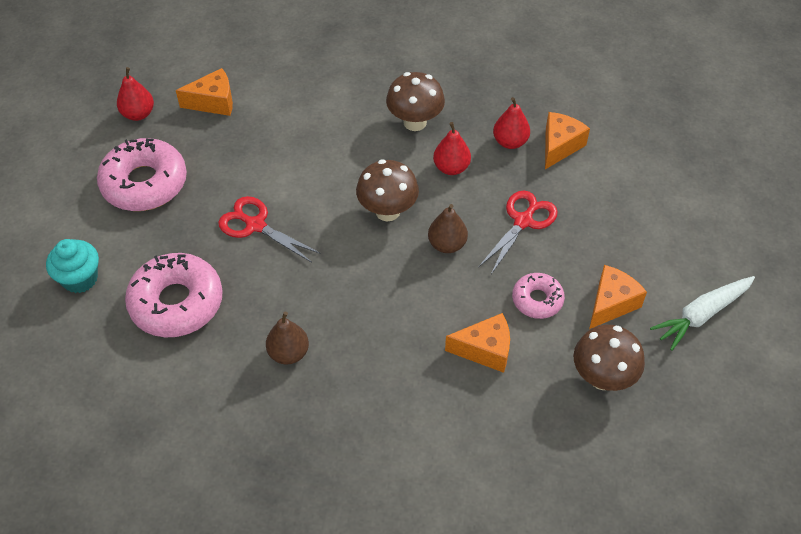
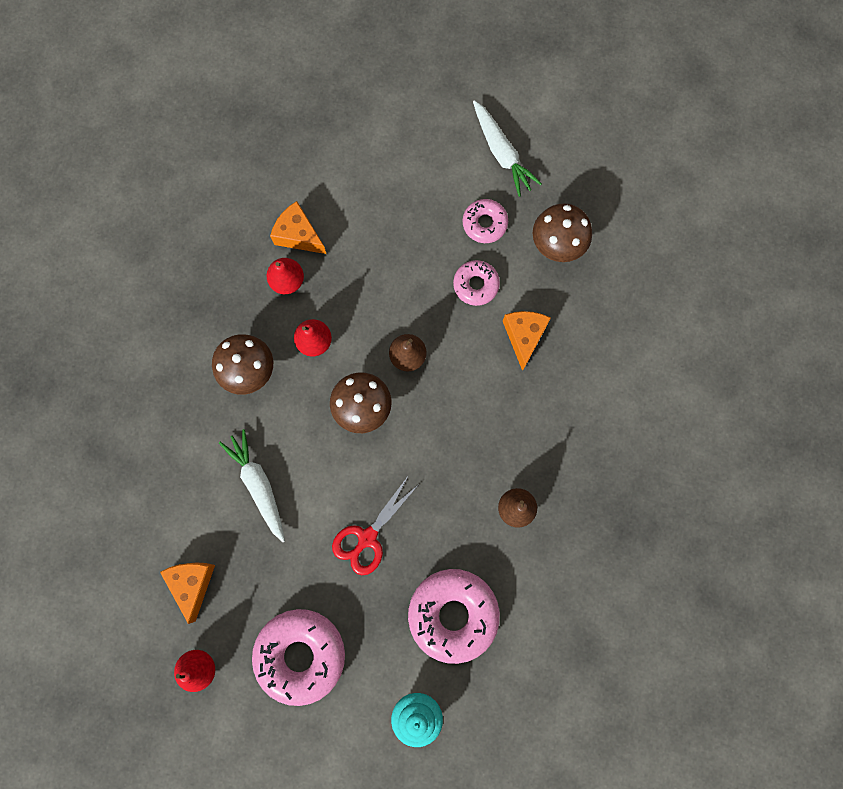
camera: 85 degrees left, 25 degrees up
red scissors [479,190,558,274] -> none
orange cheese [589,265,647,329] -> pink donut [463,199,508,243]
none -> white carrot [219,429,285,542]

